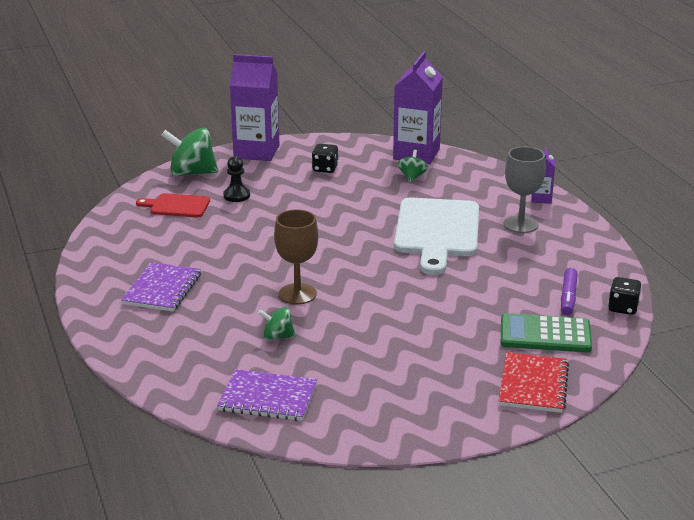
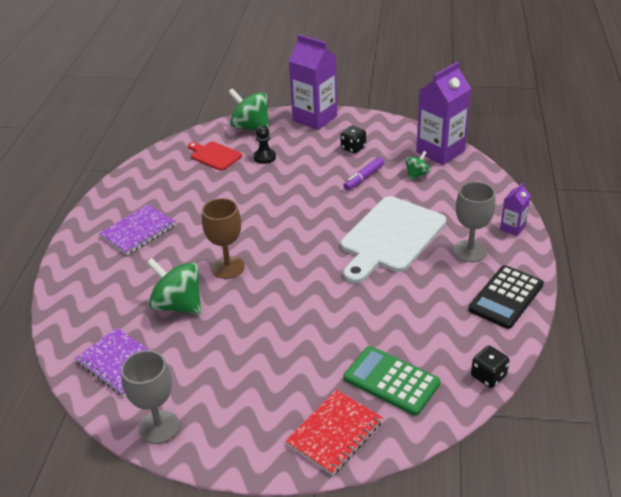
camera: 30 degrees right, 10 degrees up
green spinning top [258,307,296,340] -> green spinning top [147,258,201,314], size x1.88
purple marker [561,268,578,315] -> purple marker moved to [343,157,384,190]
none -> grey goblet [121,350,180,444]
none -> black calculator [468,265,544,329]

